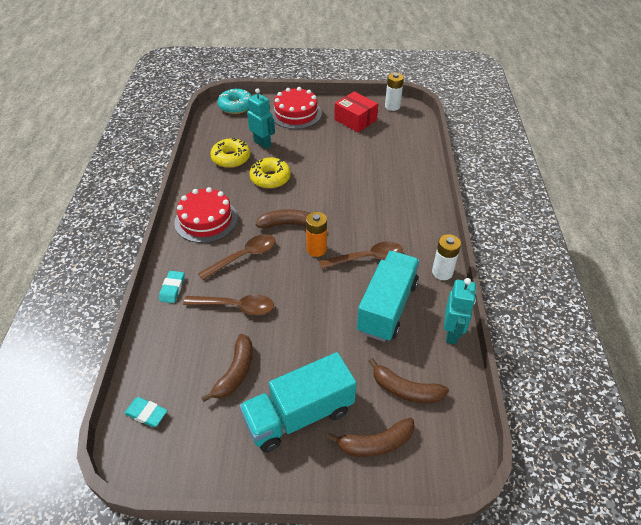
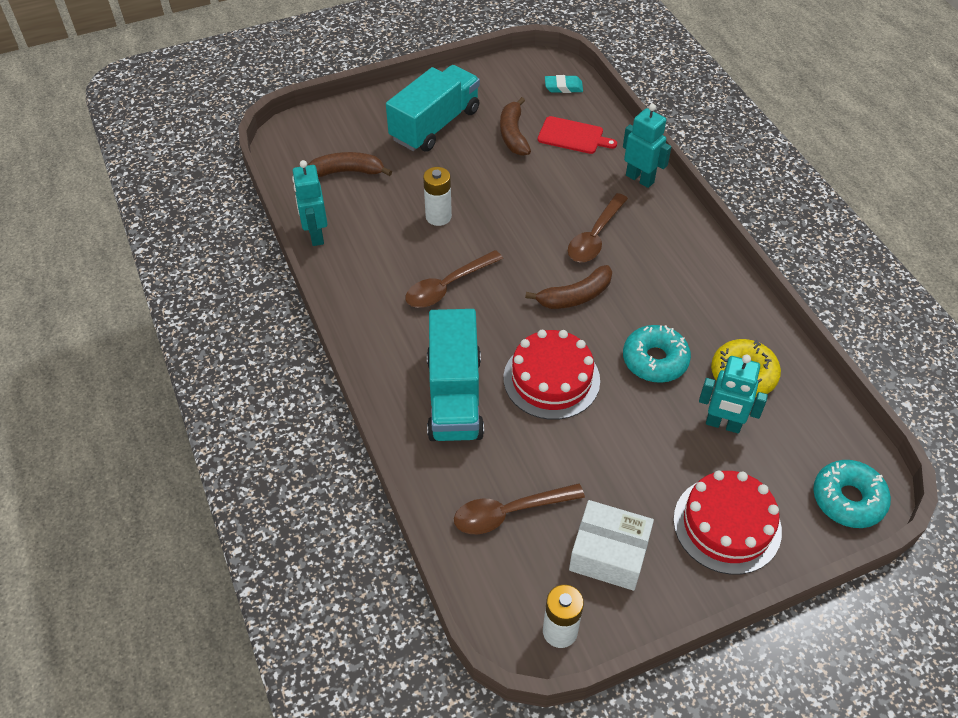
camera: 155 degrees right, 5 degrees up
turquoise eraser [159,271,185,303] -> turquoise robot [623,104,671,188]
red cake [174,187,238,243] -> red cake moved to [504,330,600,420]
brown spoon [183,294,274,315] -> brown spoon moved to [454,483,585,534]
yellow donut [250,158,291,189] -> turquoise donut [623,325,691,383]
orange battery [306,212,327,257] -> none
brown banana [327,417,415,457] -> none
red box [334,91,378,132] -> white box [569,500,654,591]
turquoise truck [357,251,420,342] -> turquoise truck moved to [427,309,484,441]
white battery [432,234,461,280] -> white battery moved to [423,167,452,226]
none -> red cutting board [538,116,617,154]

